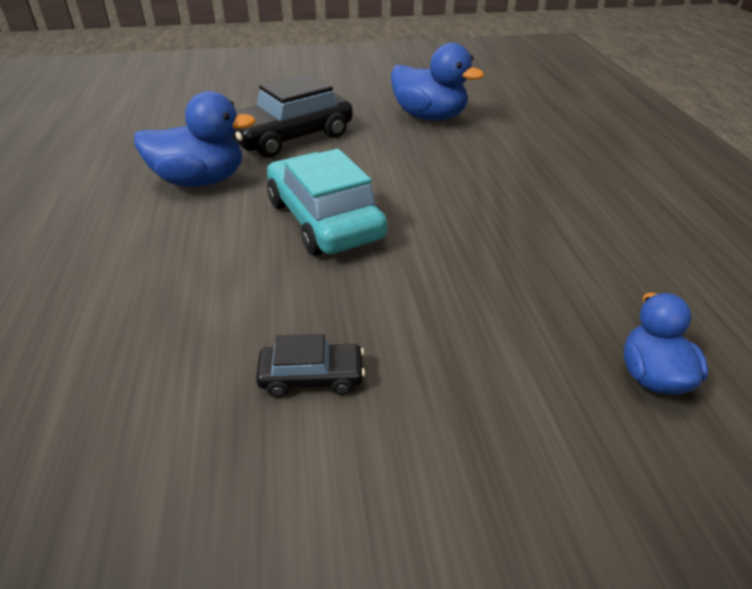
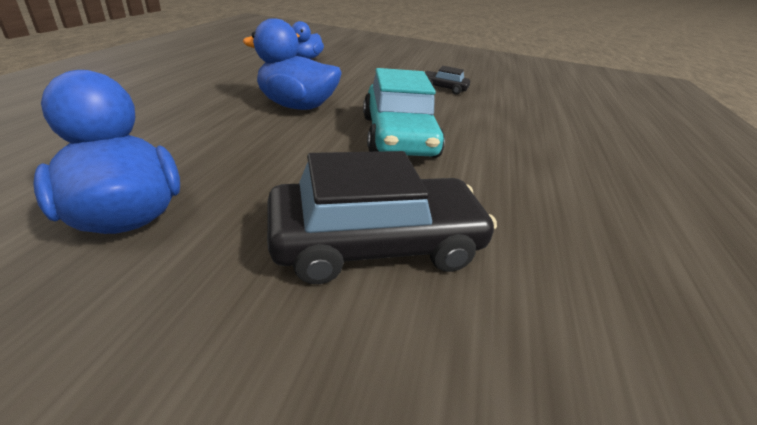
camera: 160 degrees left, 5 degrees down
blue duck [134,91,256,187] -> blue duck moved to [243,18,342,110]

